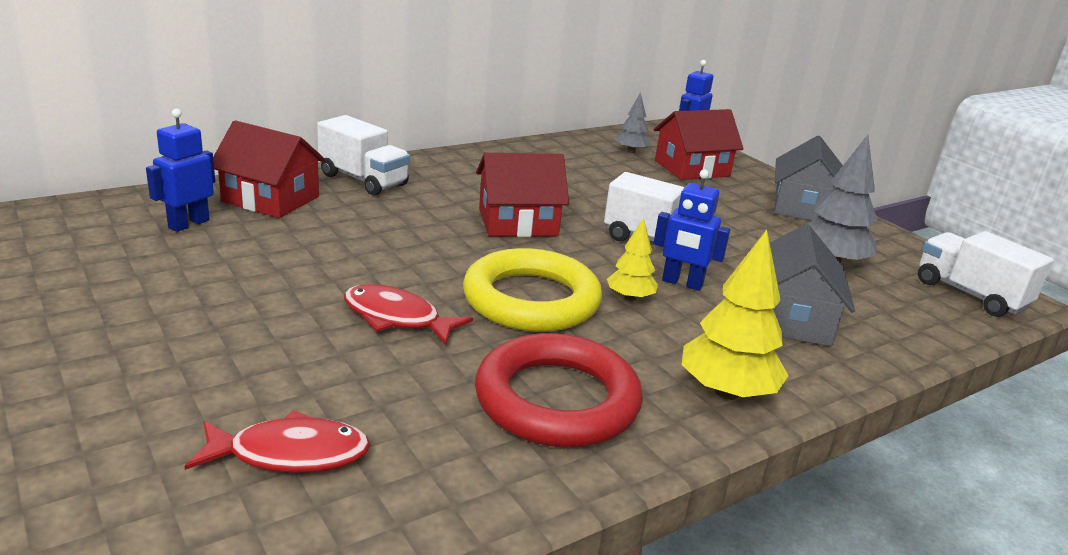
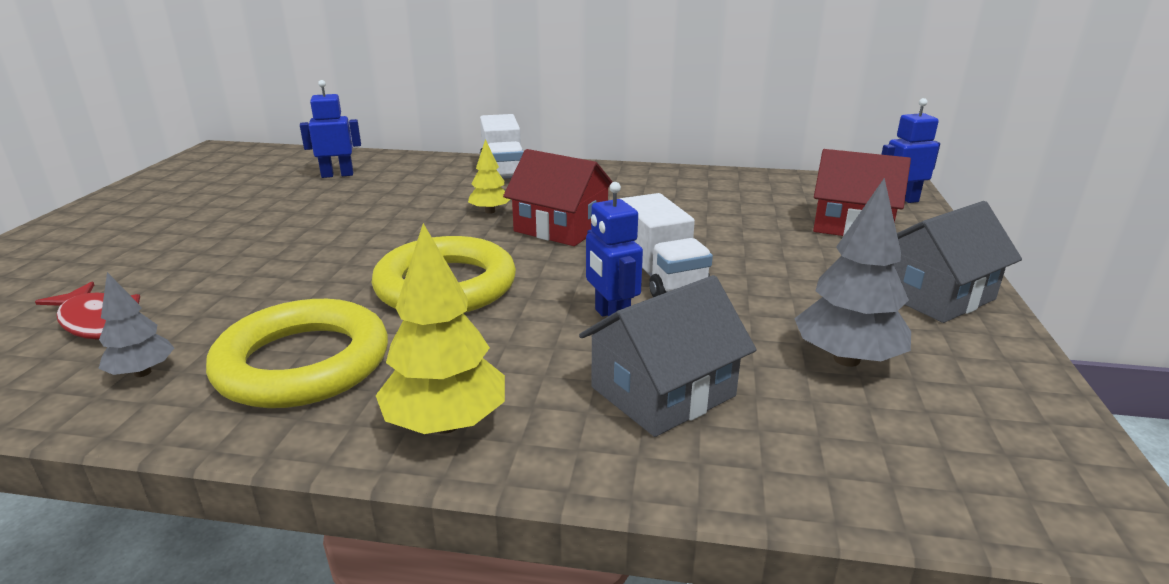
camera: 45 degrees right, 0 degrees up
red house [213,120,326,218] -> none
red fish [344,284,473,345] -> none
red ring [475,333,643,448] -> yellow ring [206,299,388,408]
yellow tree [607,218,658,301] -> yellow tree moved to [468,139,510,214]
grey tree [616,92,650,153] -> grey tree moved to [98,272,174,377]
white truck [918,231,1054,317] -> none

